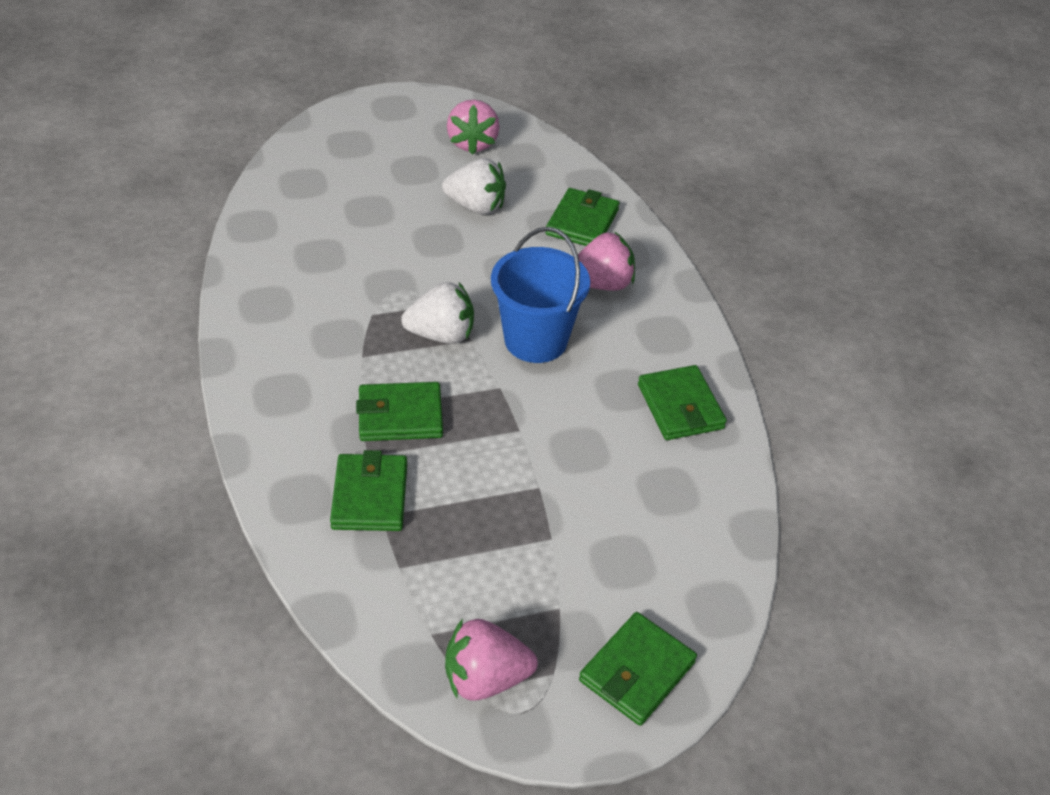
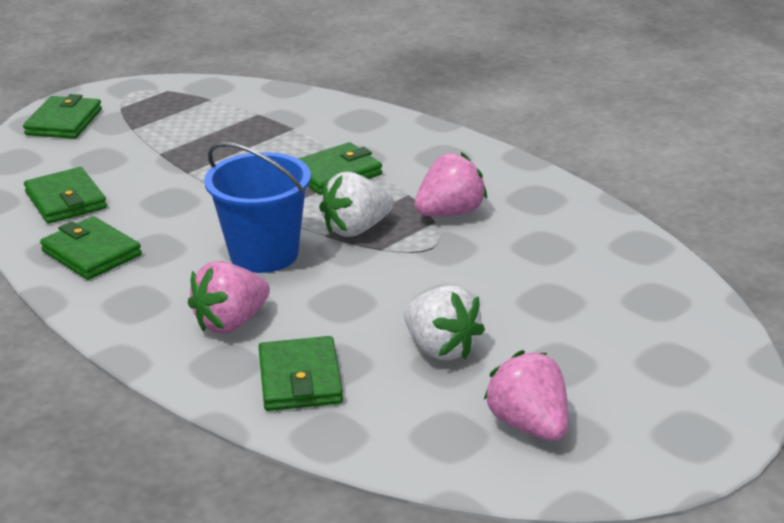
camera: 155 degrees right, 15 degrees down
green wallet [330,450,407,531] -> green wallet moved to [24,167,107,224]
white strawberry [442,158,506,215] -> white strawberry turned 120 degrees counterclockwise [404,285,485,361]
pink strawberry [445,619,538,701] -> pink strawberry moved to [414,152,487,216]

